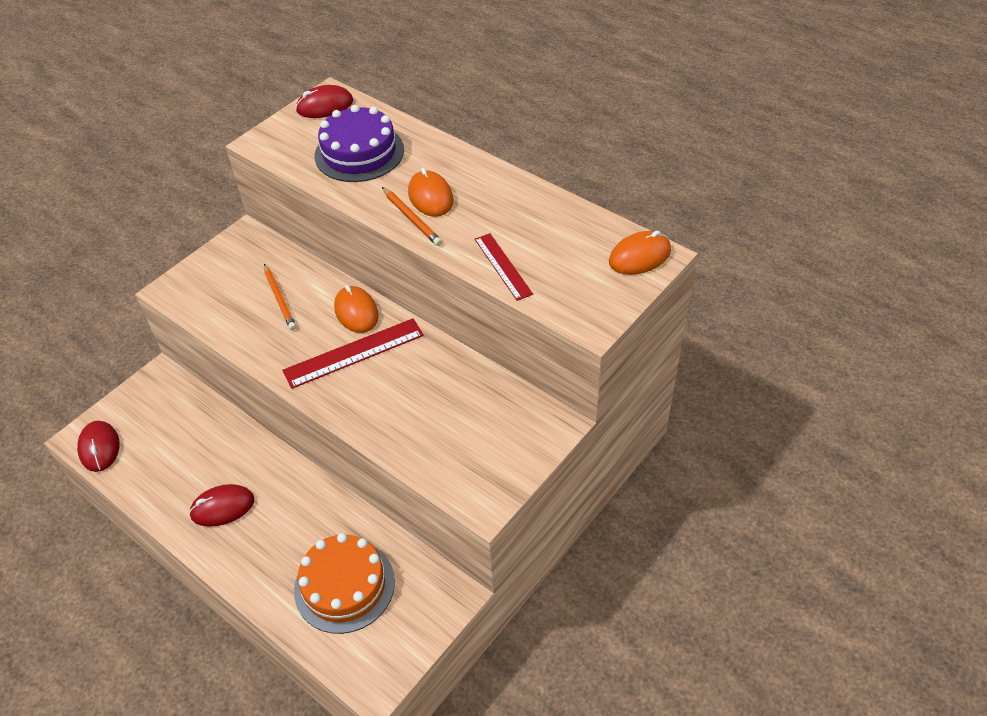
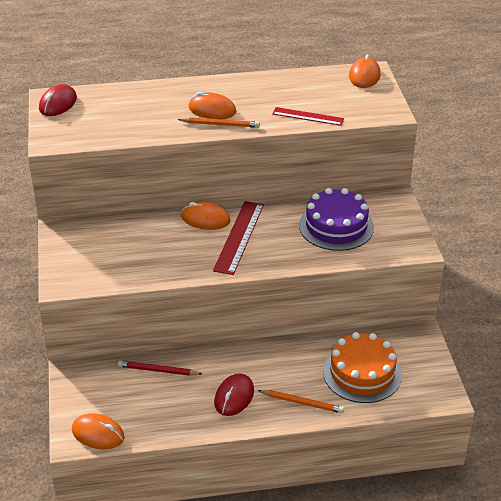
camera: 50 degrees left, 10 degrees down
red mouse [77,421,120,472] -> orange mouse [72,413,125,449]
orange pencil [264,264,296,330] -> orange pencil moved to [257,390,344,413]
purple cake [315,105,404,182] -> purple cake moved to [299,188,374,251]
none -> red pencil [118,360,202,376]

